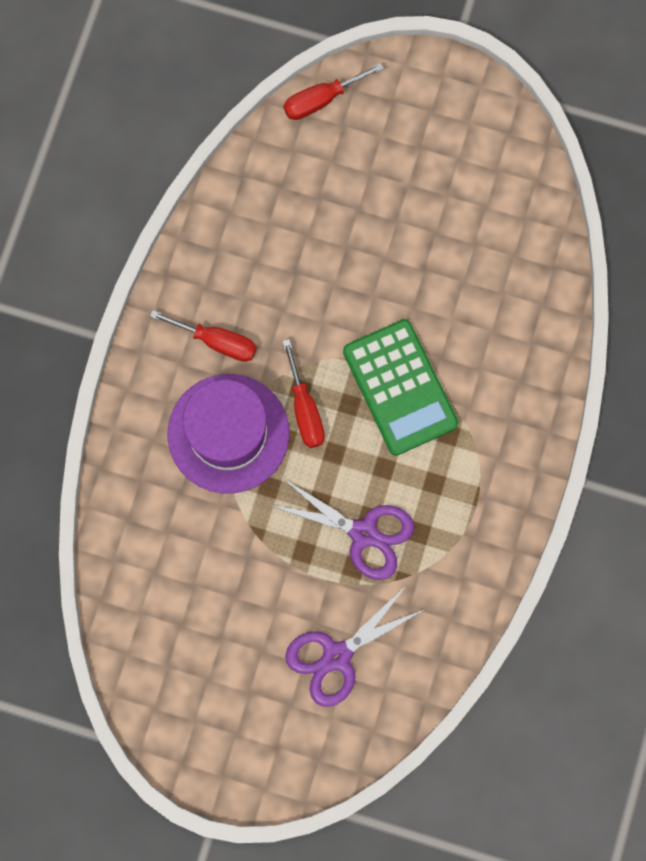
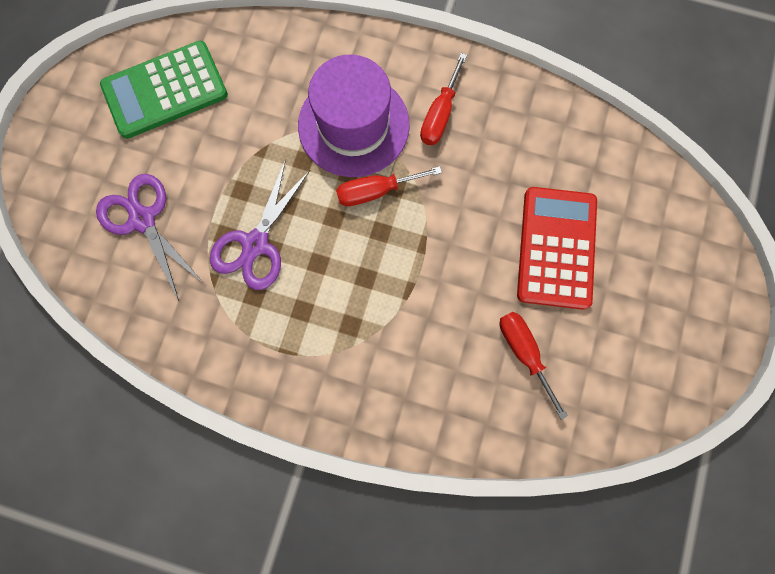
camera: 90 degrees right, 0 degrees up
red screwdriver [283,63,384,120] -> red screwdriver moved to [499,312,568,420]
green calculator [343,319,458,456] -> green calculator moved to [100,41,228,139]
none -> red calculator [517,187,597,310]

